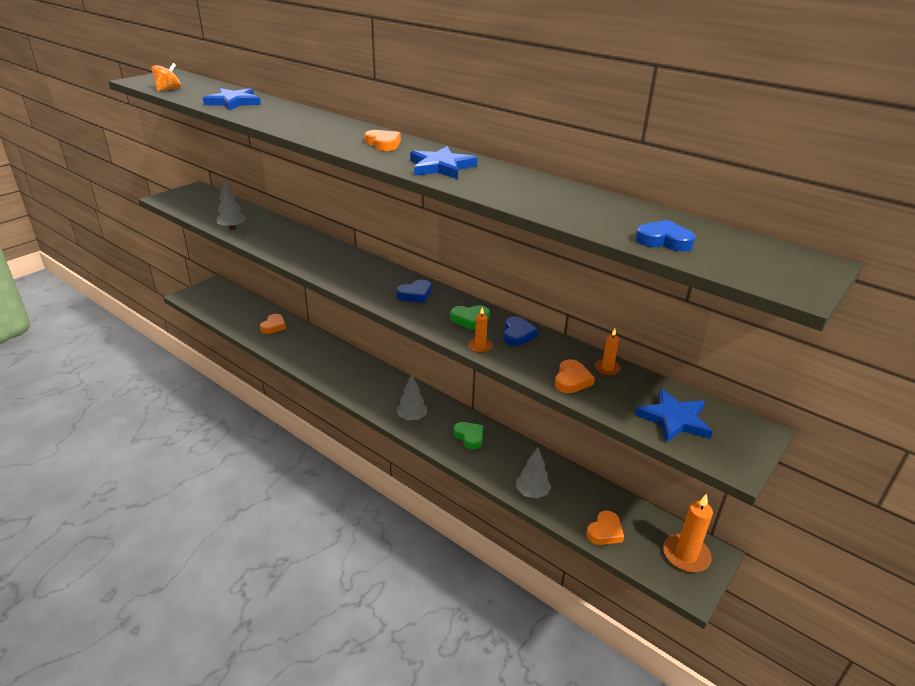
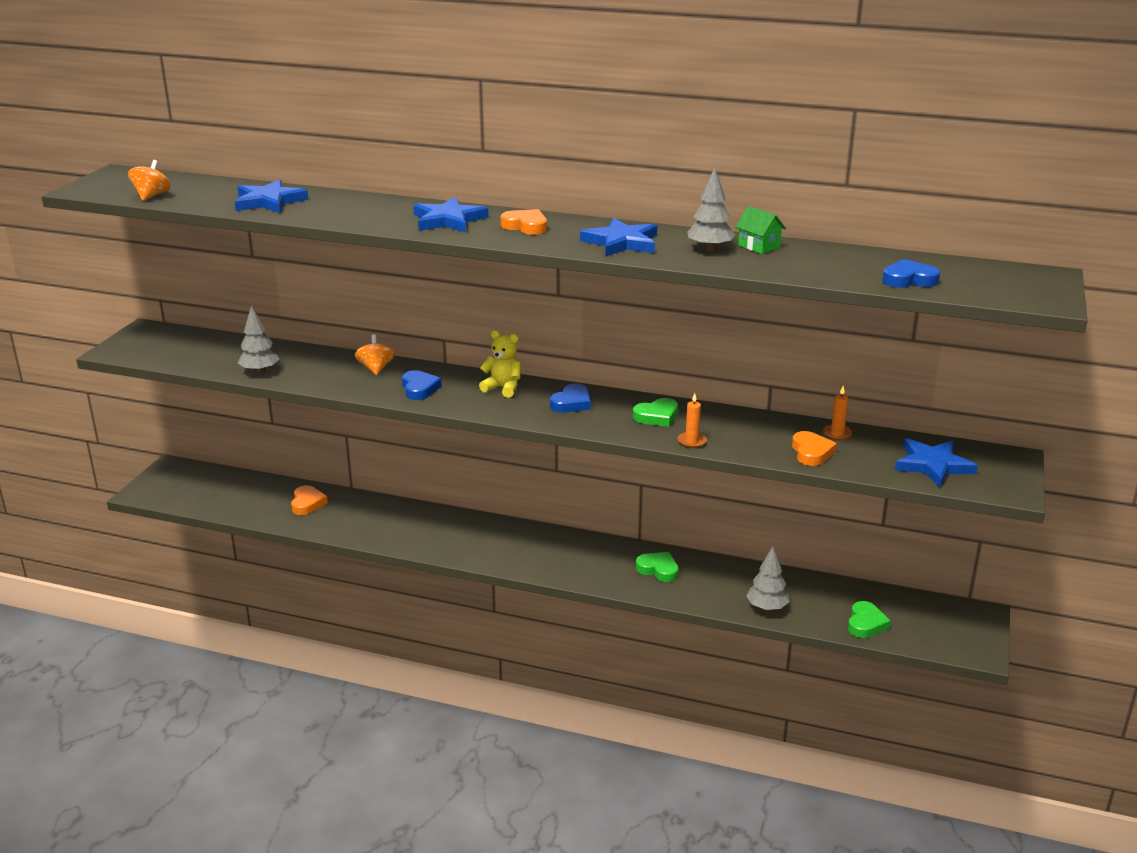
camera: 20 degrees left, 5 degrees down
grey tree [396,374,427,420] -> grey tree moved to [687,167,735,251]
blue heart [504,316,538,346] -> blue heart moved to [402,370,442,400]
orange heart [587,511,624,545] -> green heart [848,601,891,638]
orange candle [663,494,713,572] -> none
none -> orange spinning top [355,334,395,375]
none -> blue star [413,197,489,233]
none -> yellow teddy bear [479,330,521,398]
none -> green house [735,206,786,254]

